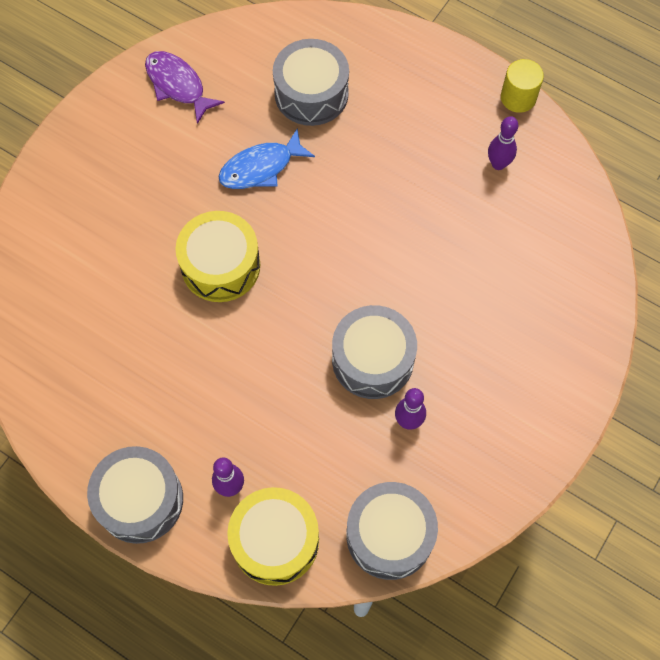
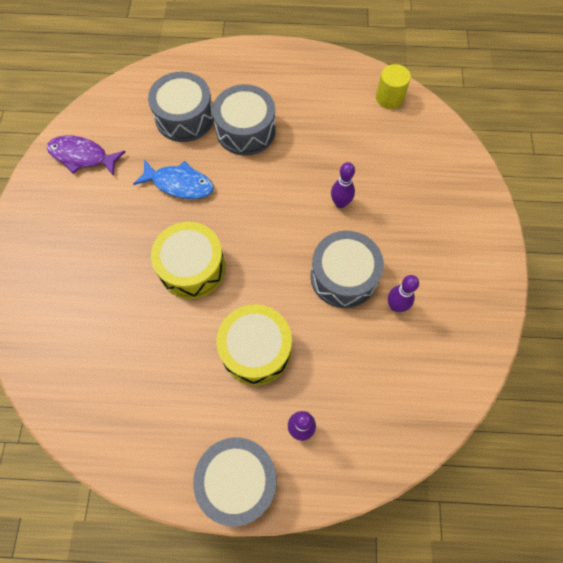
camera: 30 degrees left, 0 degrees up
blue fish [218,128,315,189] -> blue fish turned 105 degrees counterclockwise [133,159,214,199]
yellow drum [227,487,319,586] -> yellow drum moved to [217,304,292,385]
grey drum [346,482,438,580] -> grey drum moved to [212,84,276,156]
purple bowling pin [488,116,518,170] -> purple bowling pin moved to [331,162,355,208]
yellow cylinder [501,59,544,113] -> yellow cylinder moved to [376,64,411,109]

